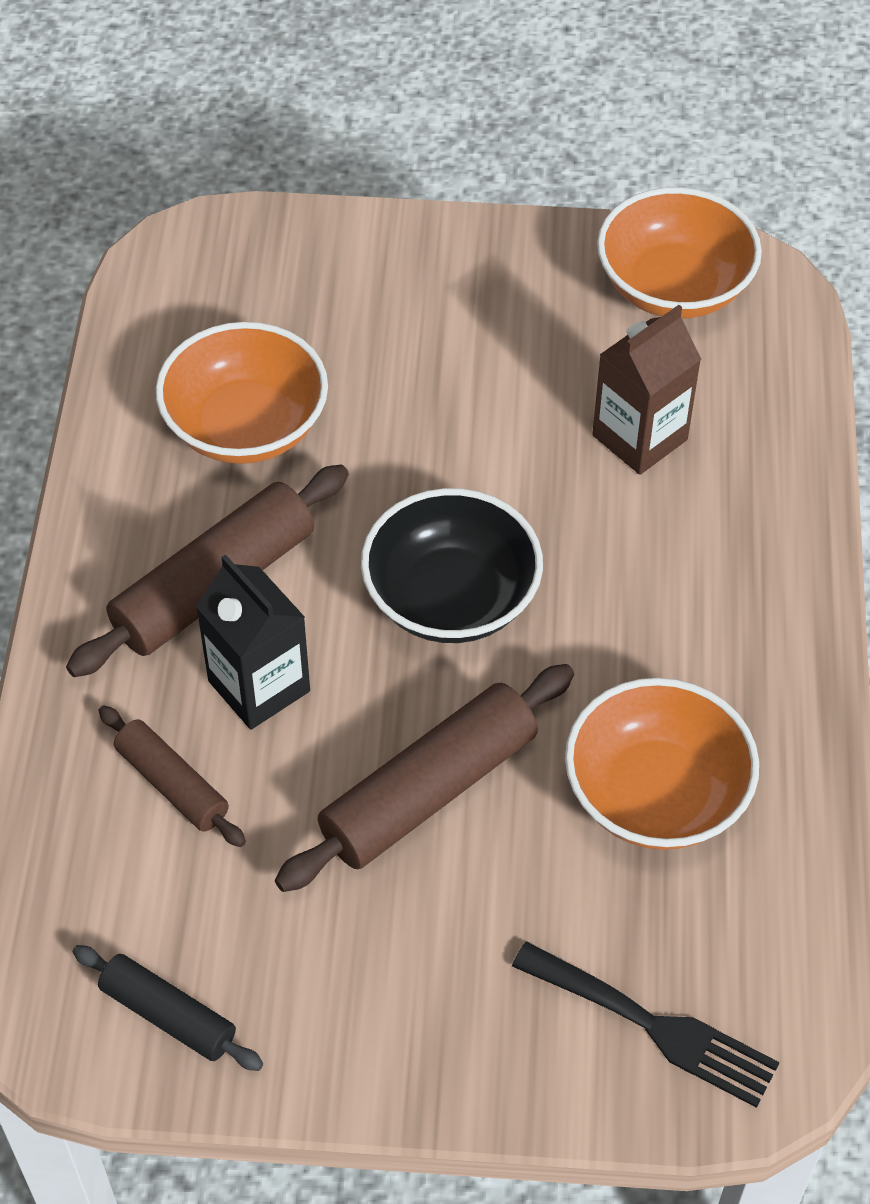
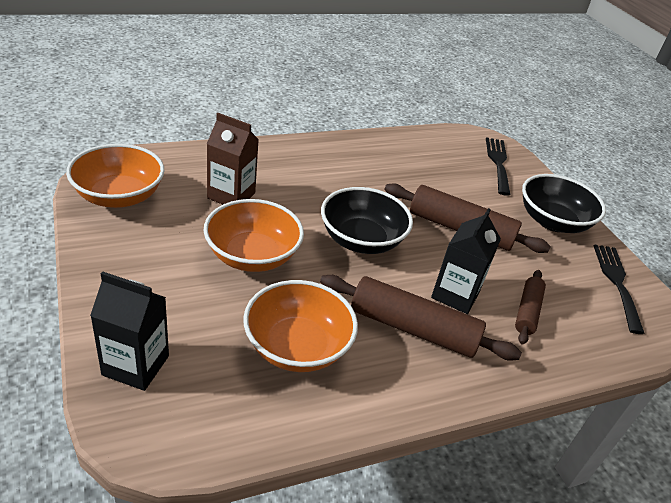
camera: 120 degrees left, 15 degrees down
black rolling pin [73,945,263,1071] -> black fork [594,244,645,334]
orange bowl [565,678,759,850] -> orange bowl moved to [204,199,304,272]
none -> black carton [90,271,169,391]
none -> black bowl [522,174,606,233]

